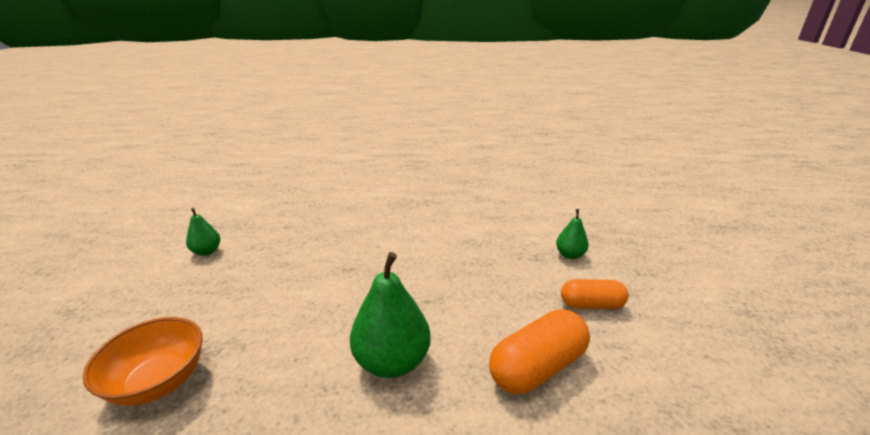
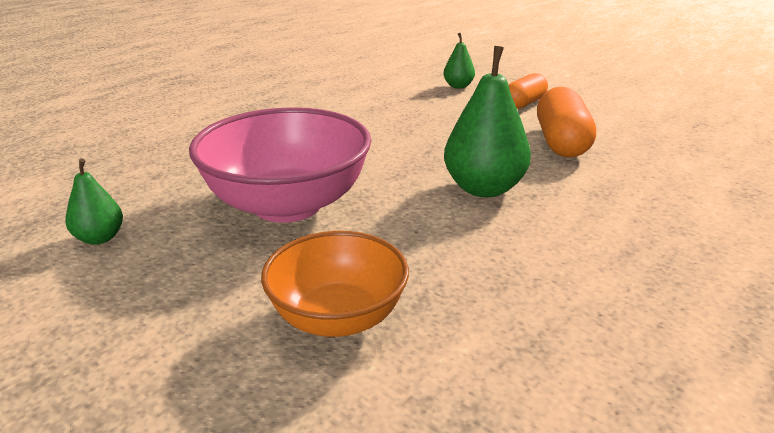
camera: 50 degrees left, 0 degrees up
none -> pink bowl [189,107,371,223]

